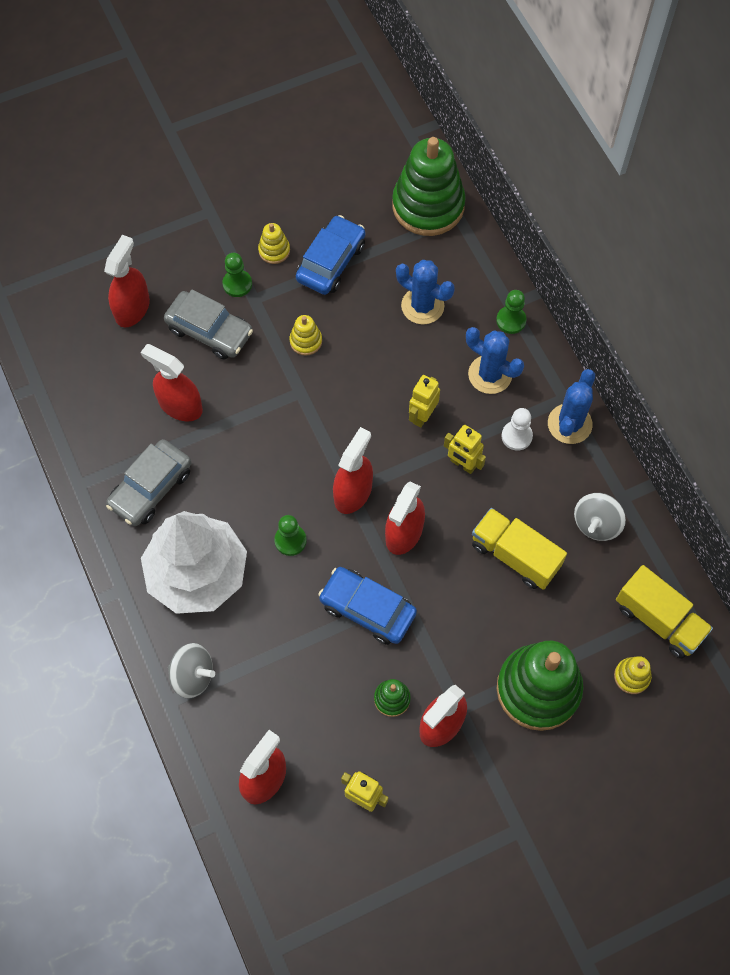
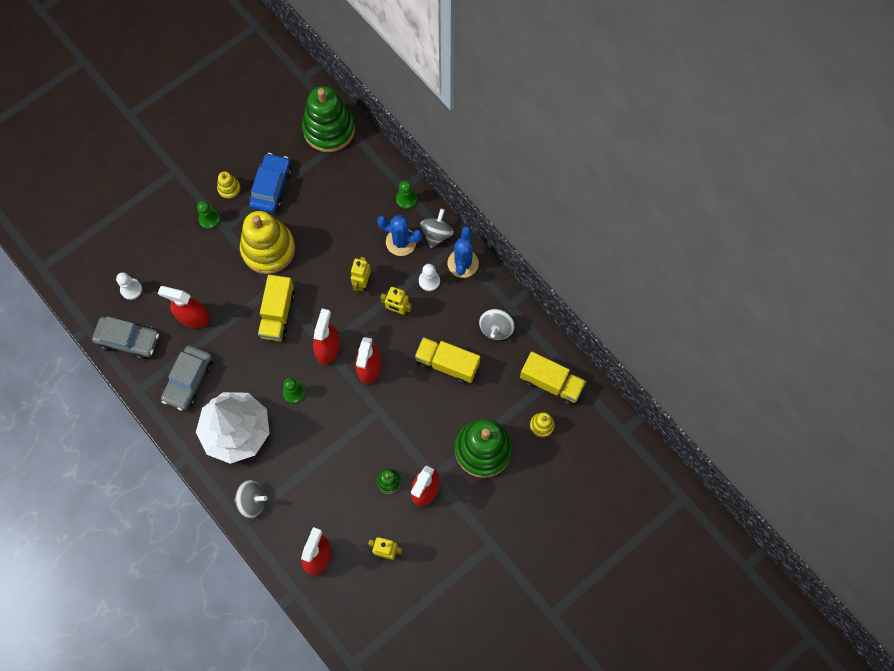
camera: 15 degrees left, 5 degrees up
red spray bottle [104,235,150,327] -> none
grey car [164,289,253,360] -> grey car moved to [92,316,159,359]
yellow stacking toy [289,315,322,356] -> yellow stacking toy [240,211,295,274], size x2.33
blue car [318,567,417,645] -> none
blue cactus [396,260,455,324] -> none
none -> white pawn [116,272,142,300]
none -> yellow truck [258,275,295,341]
none -> grey spinning top [420,209,454,248]

